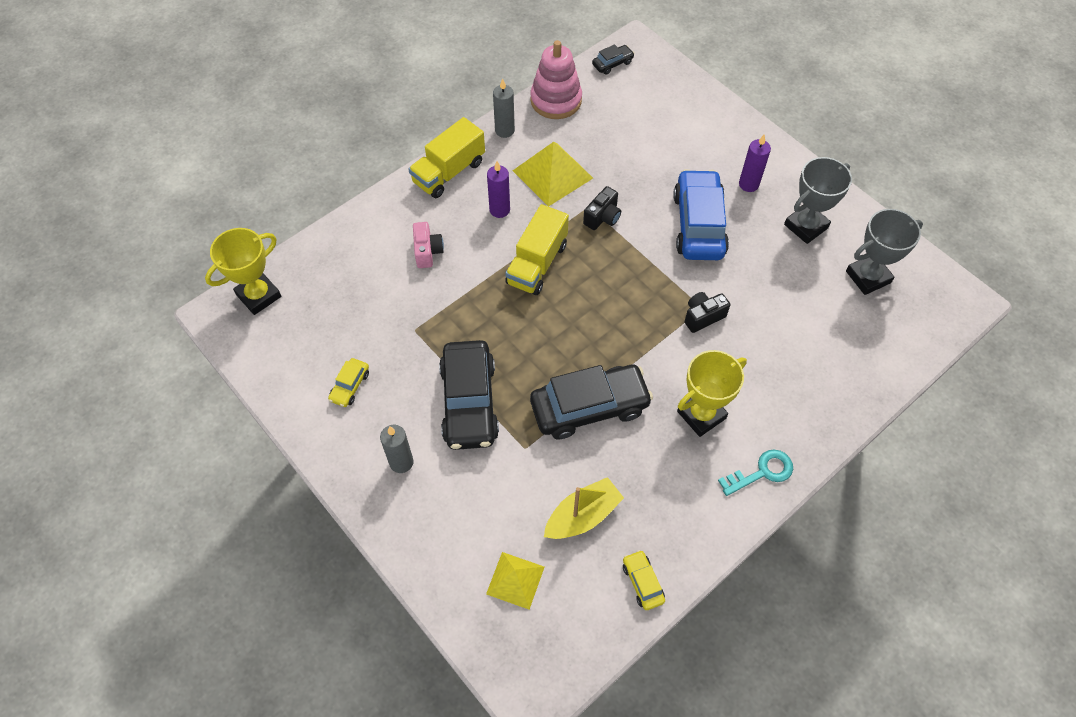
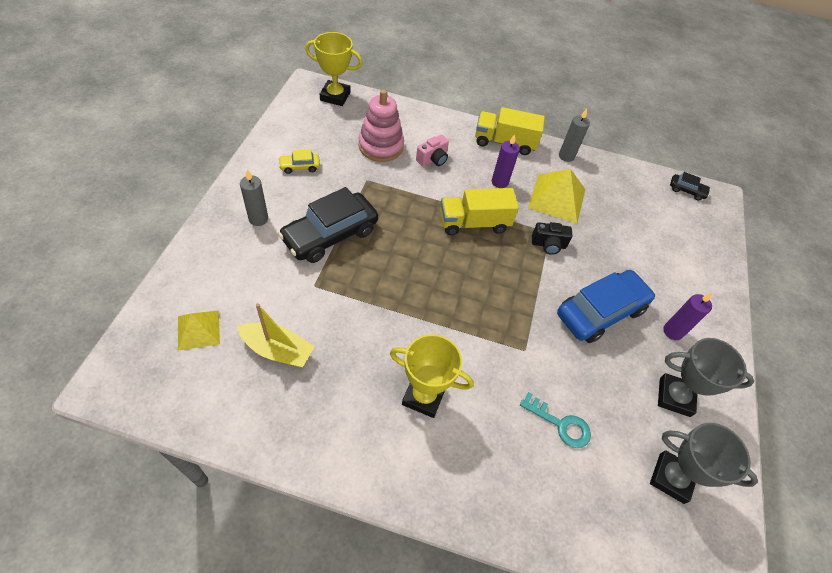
camera: 50 degrees right, 5 degrees down
pink stacking toy [530,40,582,119] -> pink stacking toy moved to [358,89,404,162]
black car [530,365,653,439] -> none
yellow car [623,550,665,610] -> none
black camera [685,292,730,333] -> none
turquoise key [718,450,793,496] -> turquoise key moved to [520,392,591,448]

